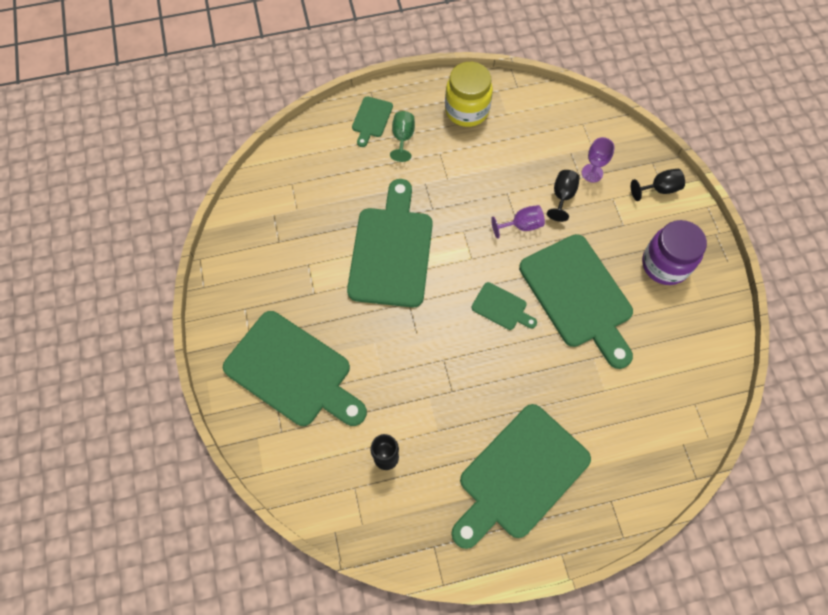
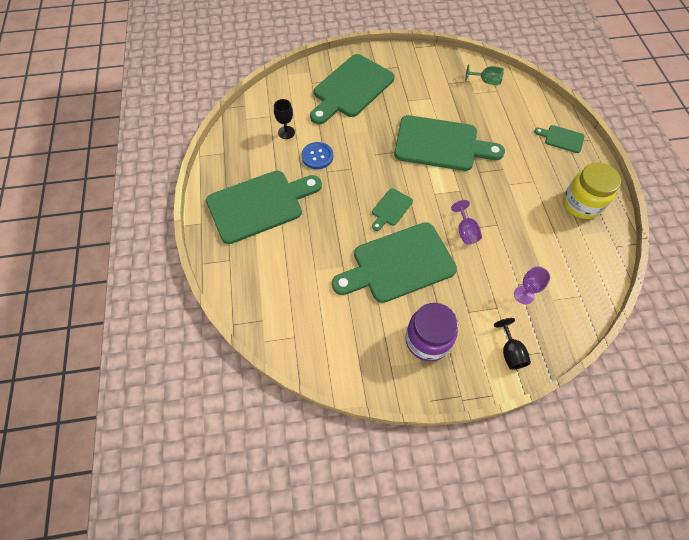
camera: 95 degrees right, 5 degrees down
green goblet [390,111,415,162] -> green goblet moved to [465,64,504,85]
green cutting board [451,404,591,549] -> green cutting board turned 105 degrees clockwise [206,171,322,244]
black goblet [547,170,580,222] -> none
none -> blue button [302,142,333,169]

